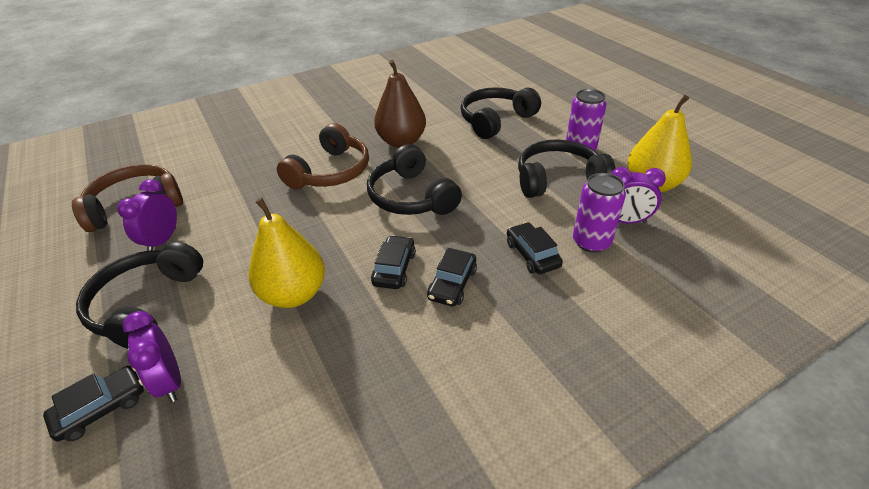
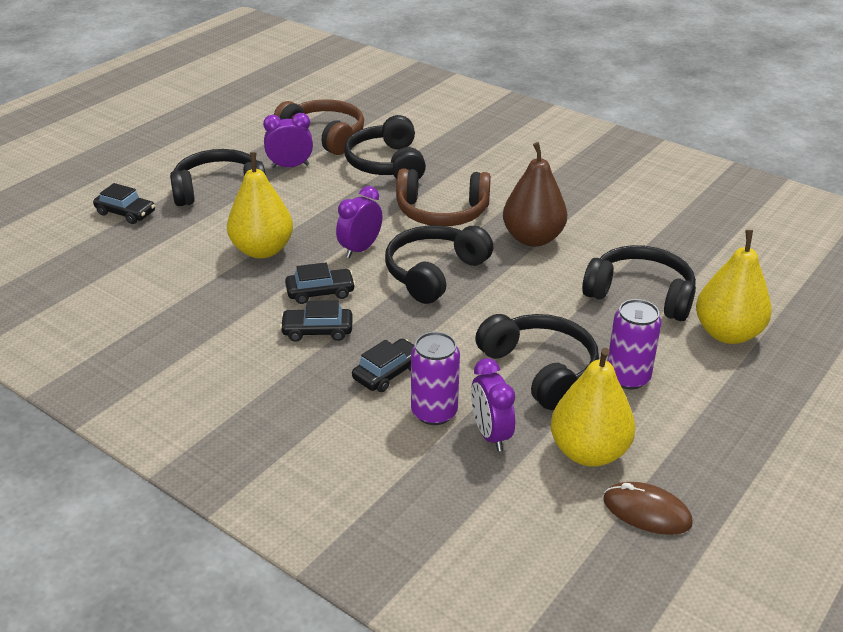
camera: 65 degrees right, 5 degrees down
purple clock [123,311,181,402] -> purple clock moved to [336,186,382,258]
none -> black headphones [344,115,426,179]
none -> brown mouse [603,482,692,535]
none -> yellow pear [696,230,772,344]

